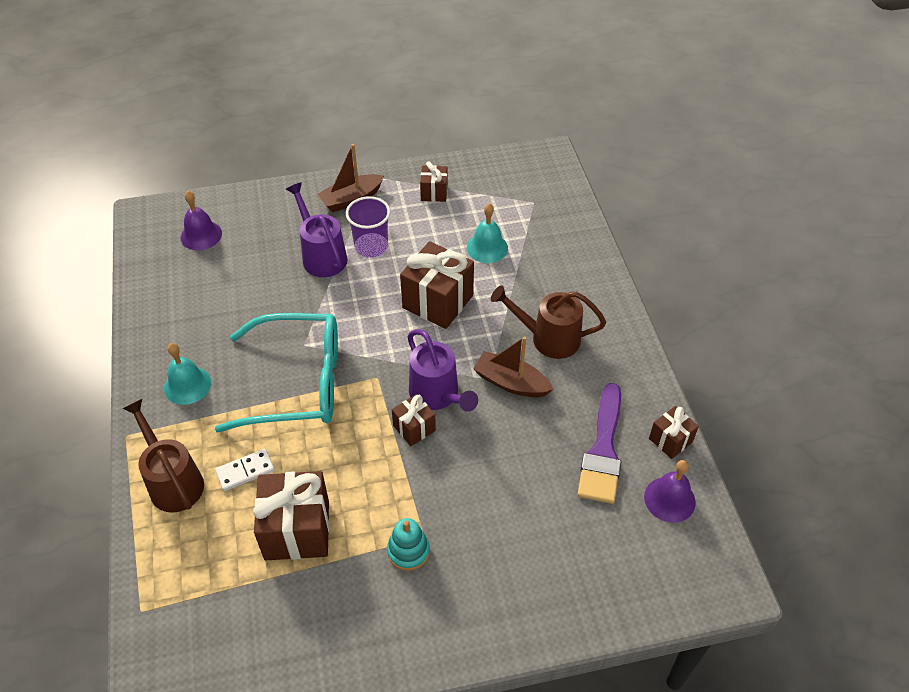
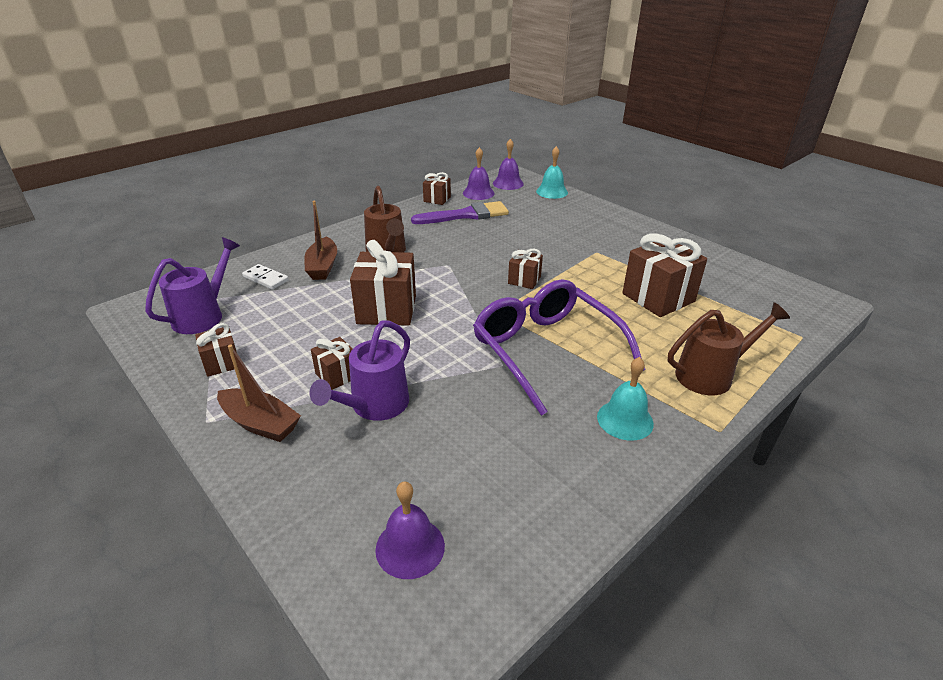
camera: 120 degrees left, 15 degrees down
brown watering can [122,399,204,512] -> brown watering can turned 135 degrees counterclockwise [668,302,790,395]
turquoise glasses [215,313,338,432] -> purple glasses [473,279,645,416]
white domino [215,449,275,491] -> white domino moved to [242,264,289,289]
purple cup [346,196,390,258] -> brown gift [311,337,353,390]
turquoise stacking toy [387,518,430,571] -> none
purple watering can [407,329,478,412] -> purple watering can moved to [145,237,240,334]
turquoise bell [467,204,508,263] -> turquoise bell moved to [536,146,568,199]
brown boat [473,337,554,397] -> brown boat moved to [304,201,337,280]
none -> purple bell [493,139,524,190]

